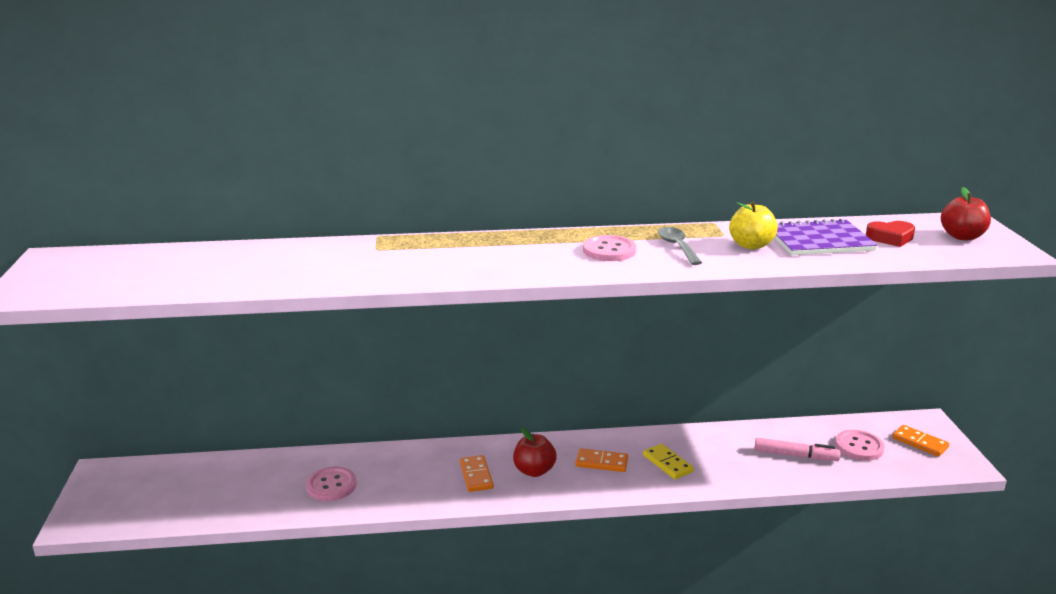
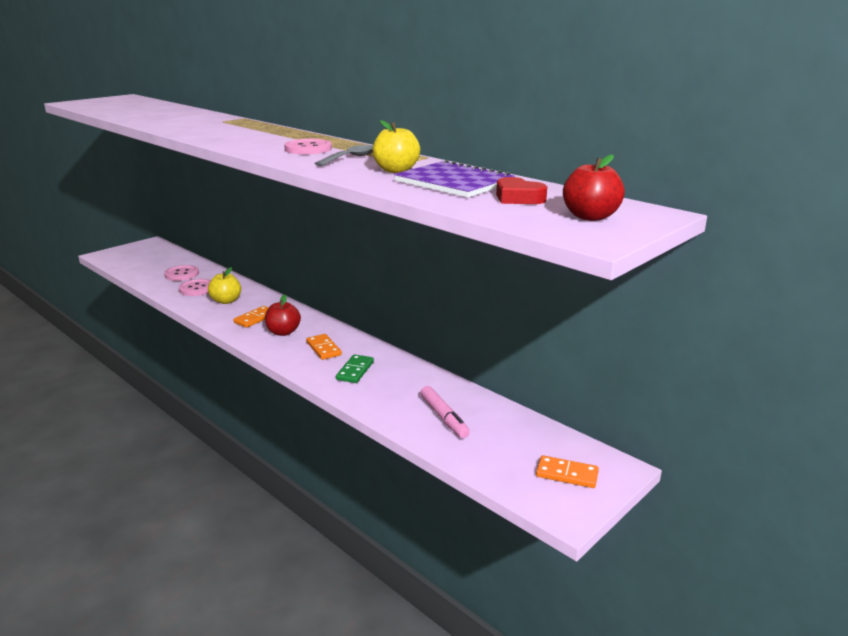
camera: 50 degrees right, 0 degrees up
yellow domino [643,444,694,479] -> green domino [336,354,374,383]
pink button [835,430,885,461] -> pink button moved to [164,265,199,281]
orange domino [892,425,949,457] -> orange domino turned 75 degrees counterclockwise [536,455,599,488]
none -> yellow apple [208,267,241,304]

